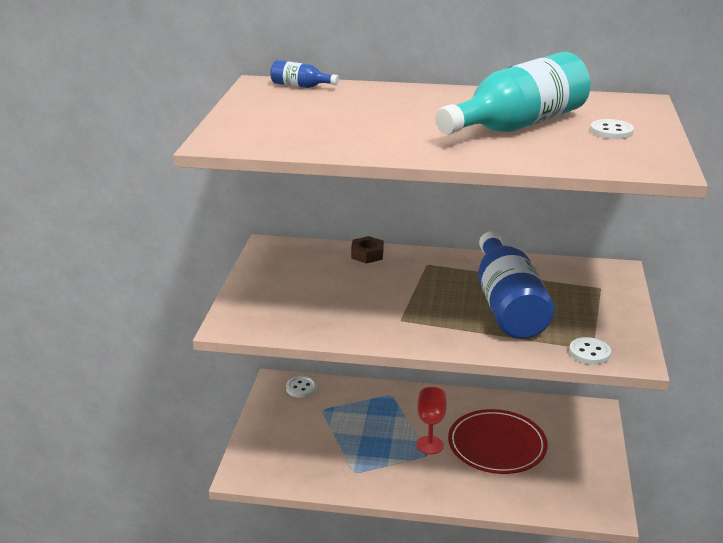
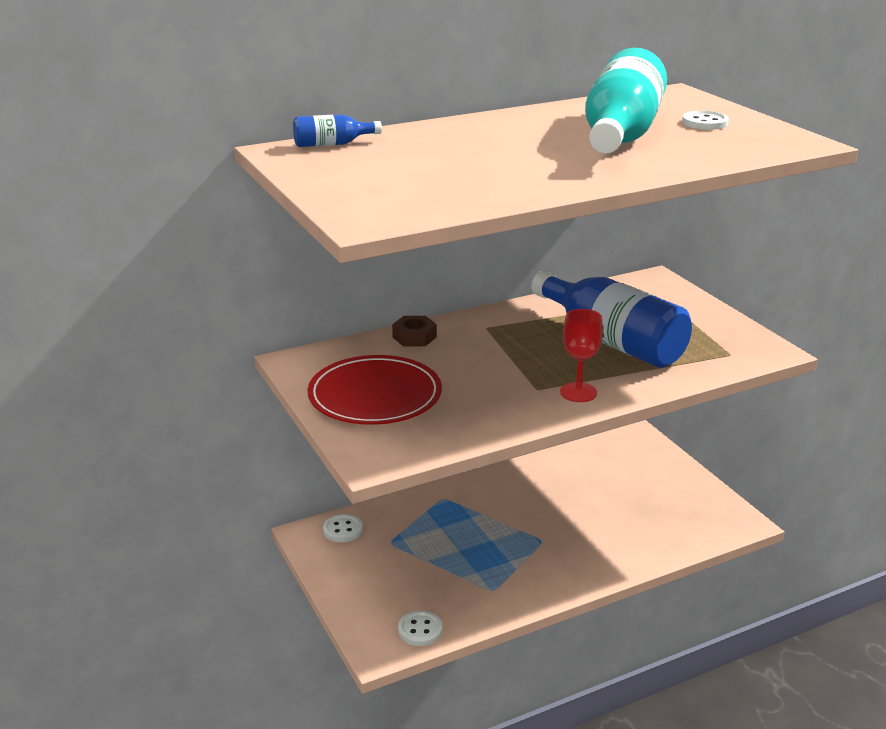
camera: 35 degrees left, 0 degrees up
red goblet [416,387,447,454] -> red goblet moved to [560,309,603,402]
red plate [448,409,548,474] -> red plate moved to [308,355,442,425]
white button [569,337,611,365] -> white button moved to [398,610,442,646]

